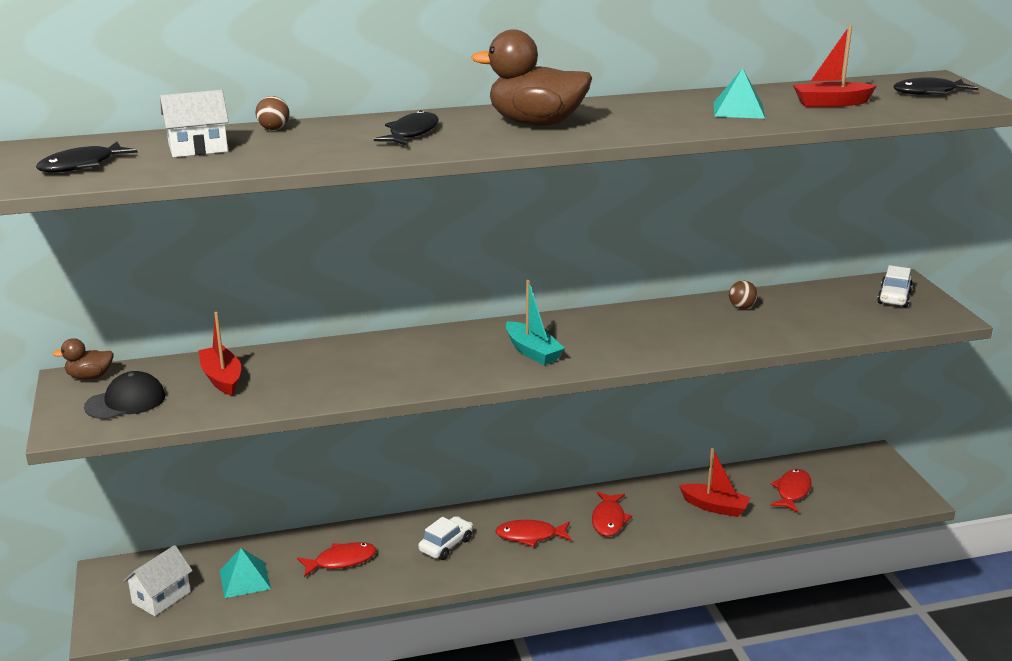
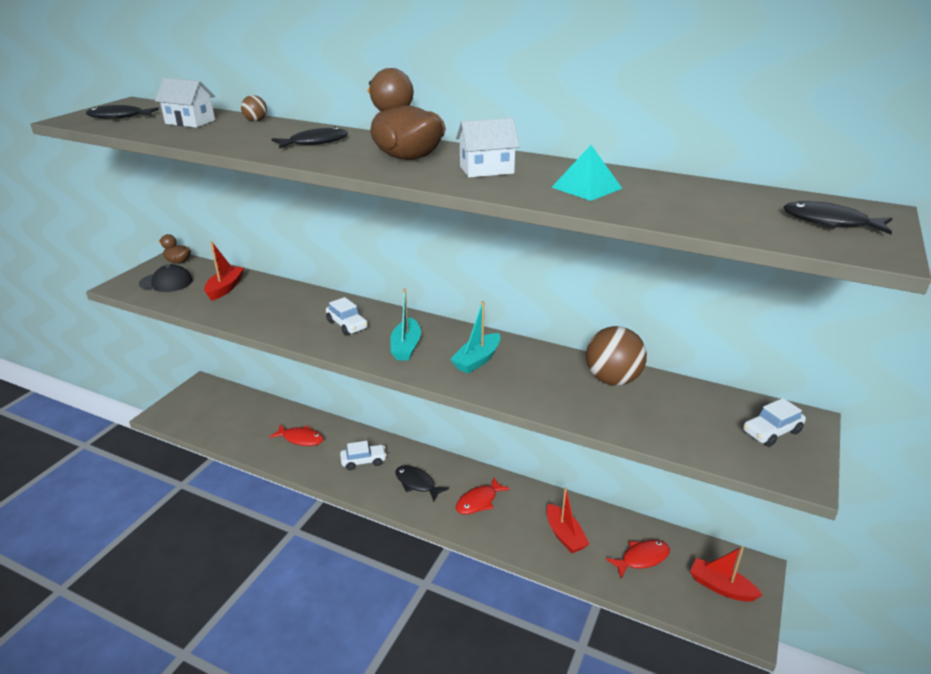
camera: 40 degrees right, 5 degrees up
white house [123,545,193,616] -> white house moved to [456,117,520,177]
turquoise pyramid [220,548,271,598] -> none
red fish [495,520,572,547] -> black fish [396,465,449,502]
brown ball [729,281,758,309] -> brown ball [586,326,647,386], size x2.17
red boat [793,25,877,107] -> red boat moved to [690,546,762,602]
none -> white car [326,297,368,335]
none -> turquoise boat [450,301,501,374]

